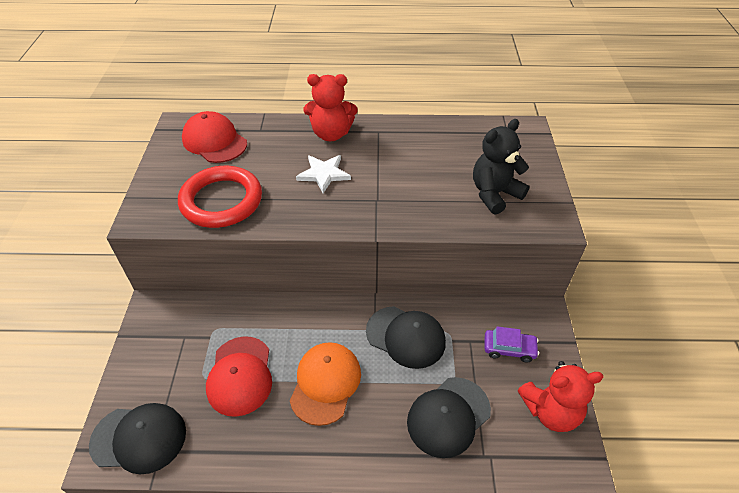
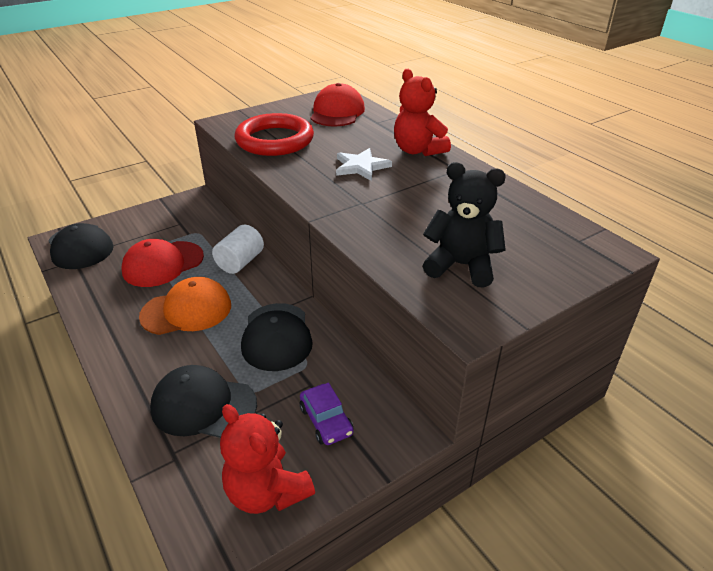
camera: 55 degrees right, 10 degrees down
none -> white cylinder [212,225,264,274]

